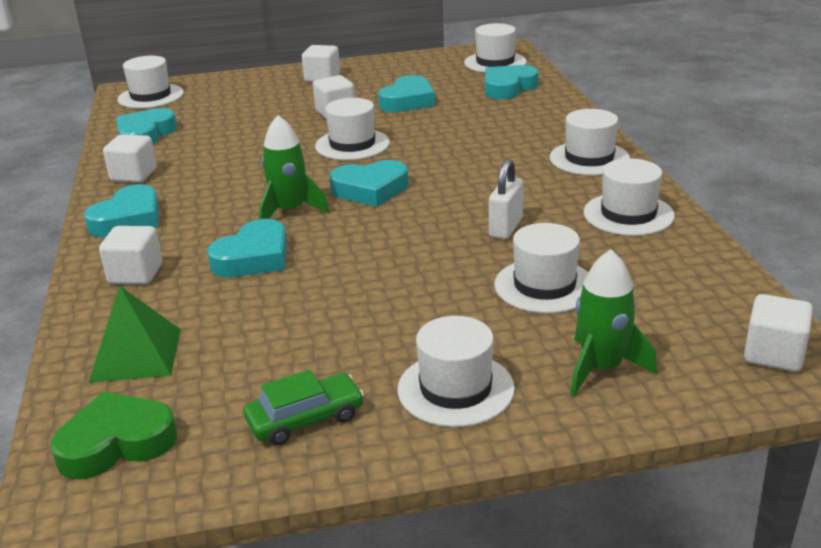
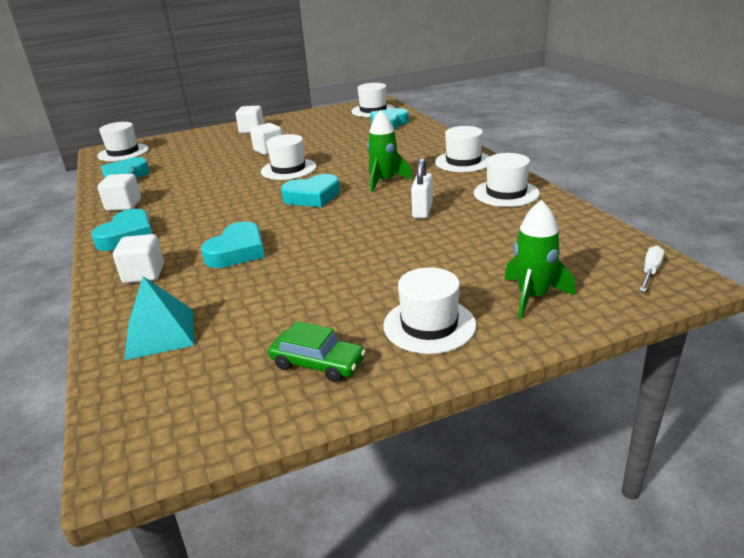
camera: 10 degrees left, 0 degrees up
green heart [50,391,177,480] -> none
green pyramid [88,286,181,383] -> turquoise pyramid [124,276,195,360]
green car [243,370,364,445] -> green car turned 60 degrees clockwise [268,321,366,382]
green rocket [259,115,329,219] -> green rocket moved to [367,110,413,192]
turquoise heart [378,75,435,112] -> none
white hat [494,223,589,313] -> none
white cube [744,294,813,372] -> white screwdriver [640,246,664,292]

